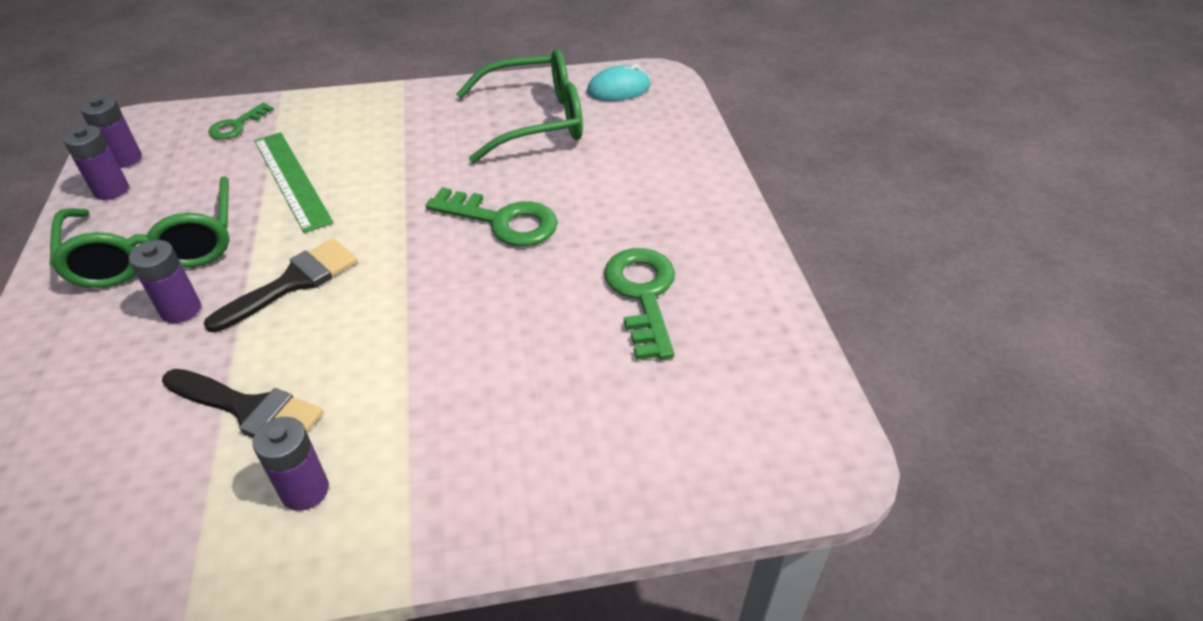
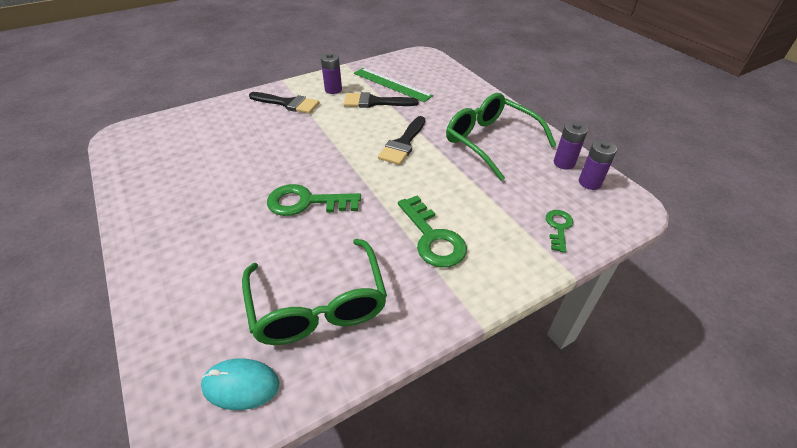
camera: 160 degrees right, 0 degrees up
purple battery [129,240,201,323] -> none
green ruler [254,132,334,233] -> green ruler moved to [354,68,433,102]
green glasses [456,49,583,163] -> green glasses turned 75 degrees counterclockwise [242,239,387,345]
turquoise mouse [587,64,651,101] -> turquoise mouse turned 45 degrees clockwise [201,358,279,410]
green key [604,248,675,360] -> green key moved to [398,196,467,267]
none -> black brush [249,92,319,114]

